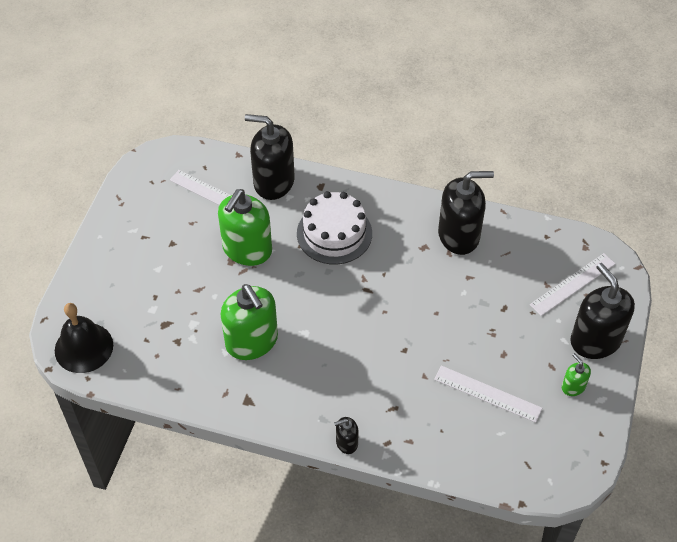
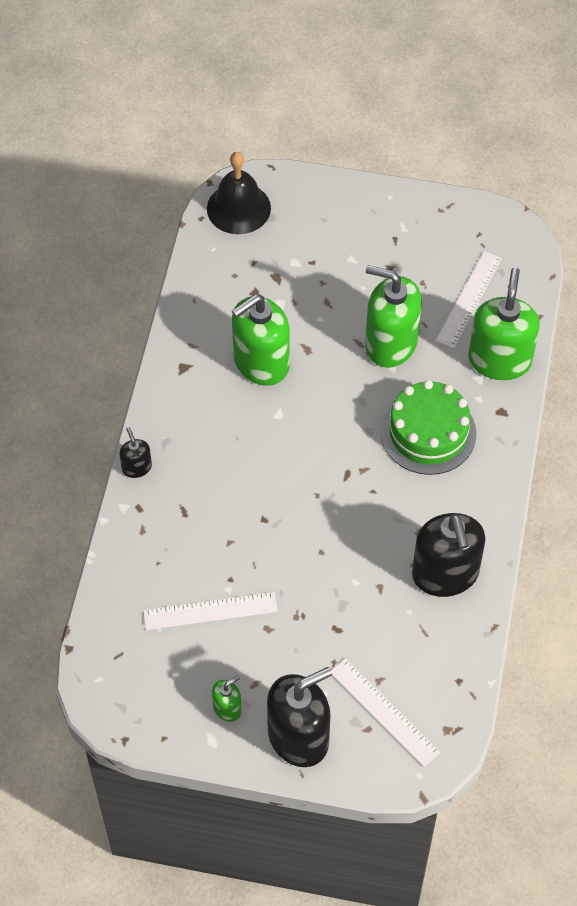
camera: 85 degrees right, 5 degrees up
black soap dispenser [245,114,295,200] -> green soap dispenser [469,268,540,380]
white cake [297,191,372,265] -> green cake [381,380,477,475]
white ruler [434,365,542,423] -> white ruler turned 60 degrees clockwise [143,592,278,630]

